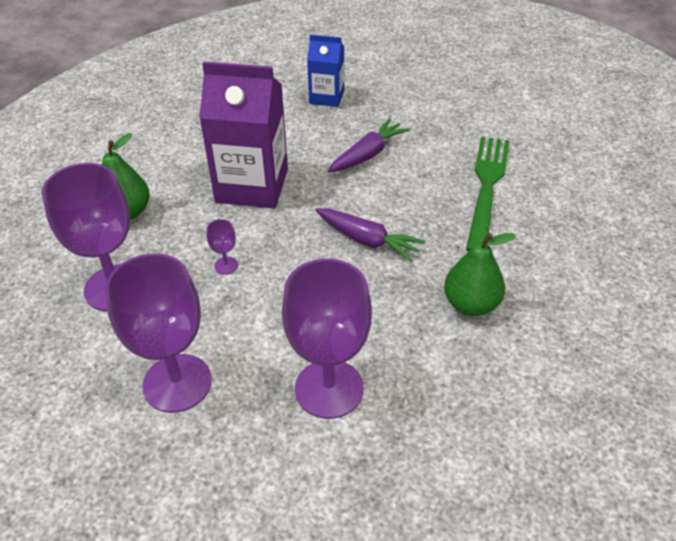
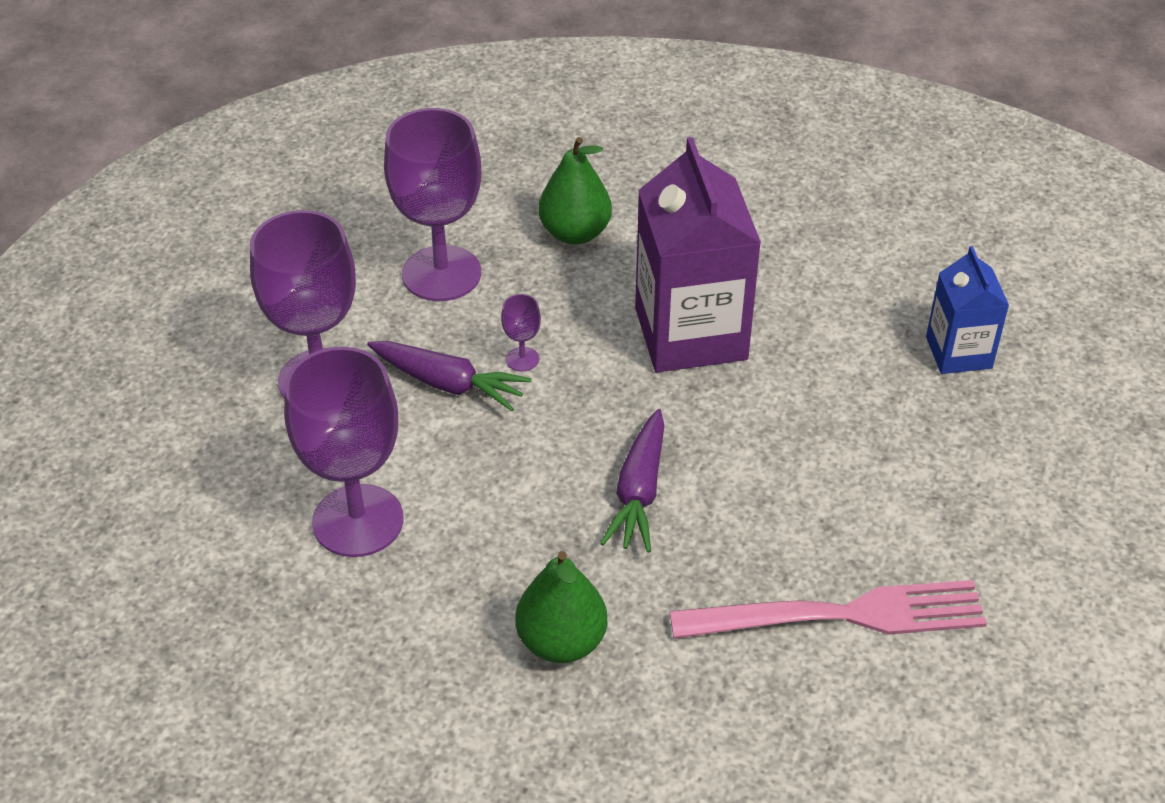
camera: 70 degrees right, 0 degrees up
purple carrot [328,118,410,172] -> purple carrot moved to [367,341,532,411]
green fork [466,137,510,252] -> pink fork [670,580,987,639]

